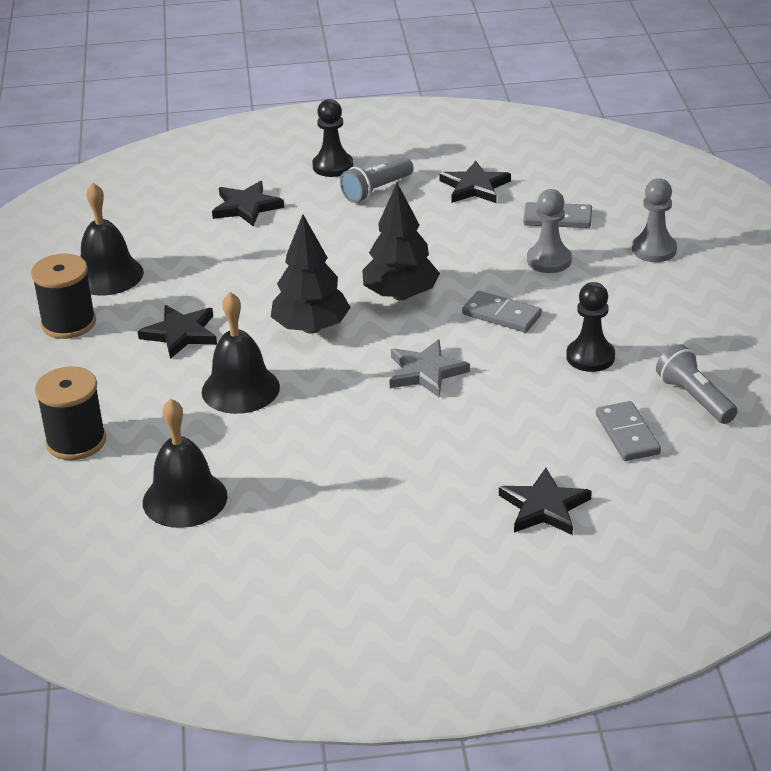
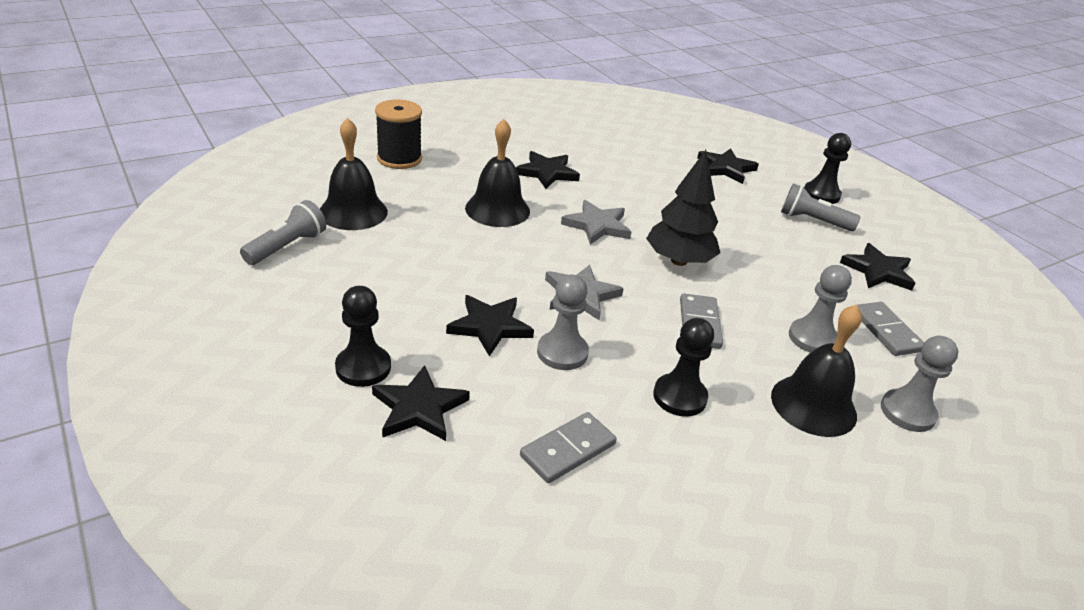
camera: 60 degrees right, 0 degrees up
black spool [31,254,96,339] -> none
black bell [81,183,144,295] -> black bell moved to [771,304,862,437]
black tree [271,215,351,334] -> grey star [561,200,631,245]
grey flashlight [656,344,737,424] -> grey flashlight moved to [240,200,326,265]
none -> black pawn [335,286,391,387]
none -> black star [446,295,534,357]
none -> grey pawn [537,275,589,370]

